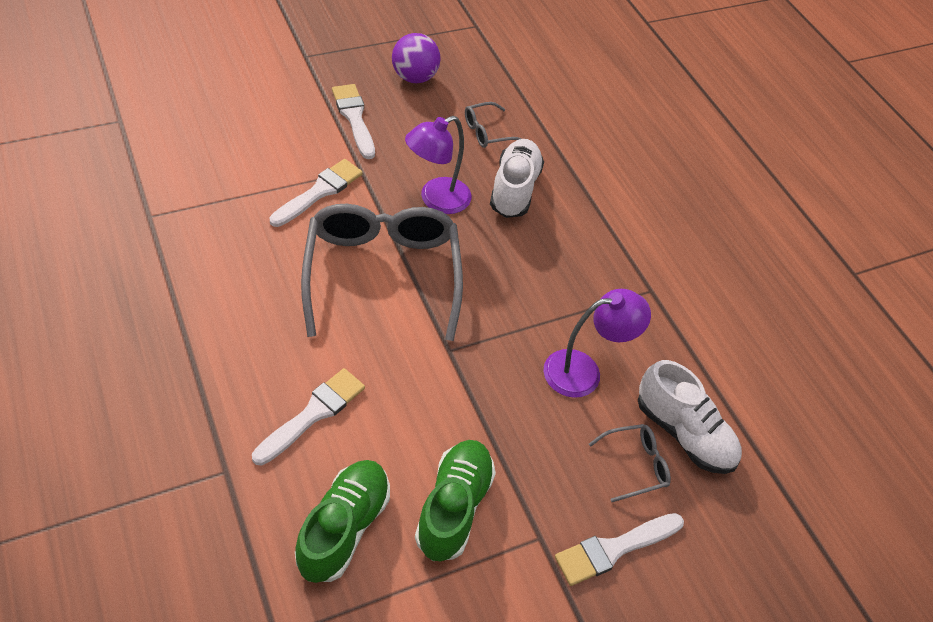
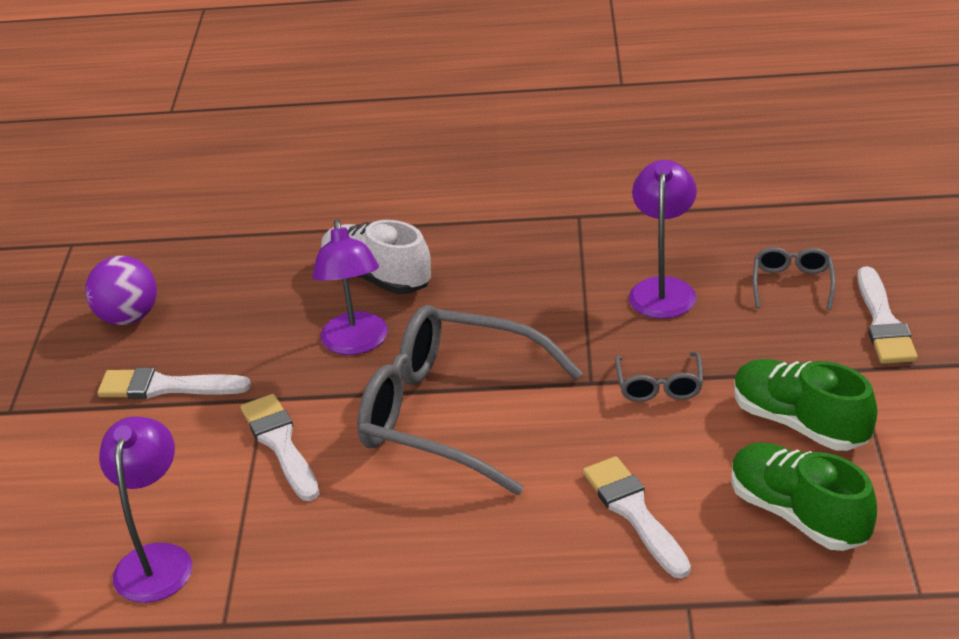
camera: 55 degrees left, 15 degrees down
grey glasses [465,102,522,148] -> grey glasses moved to [615,352,703,402]
white shoe [638,360,742,474] -> none
none -> purple lamp [99,416,192,603]

